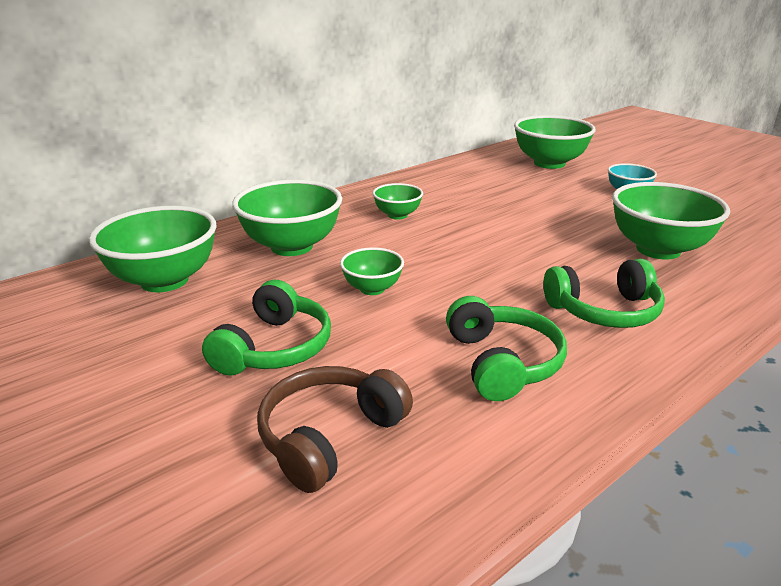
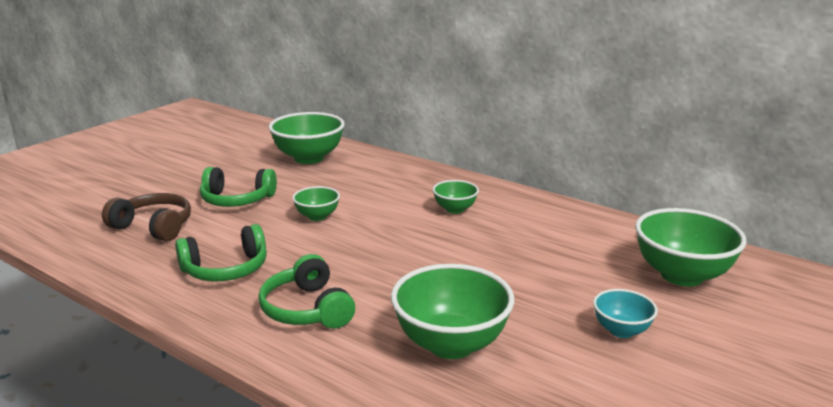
camera: 75 degrees right, 5 degrees down
green bowl [232,180,342,256] -> none

